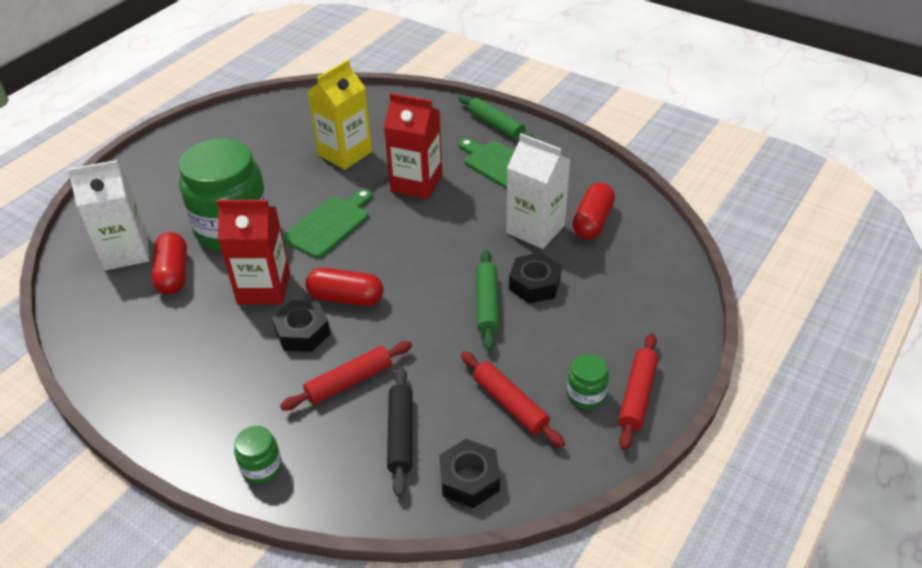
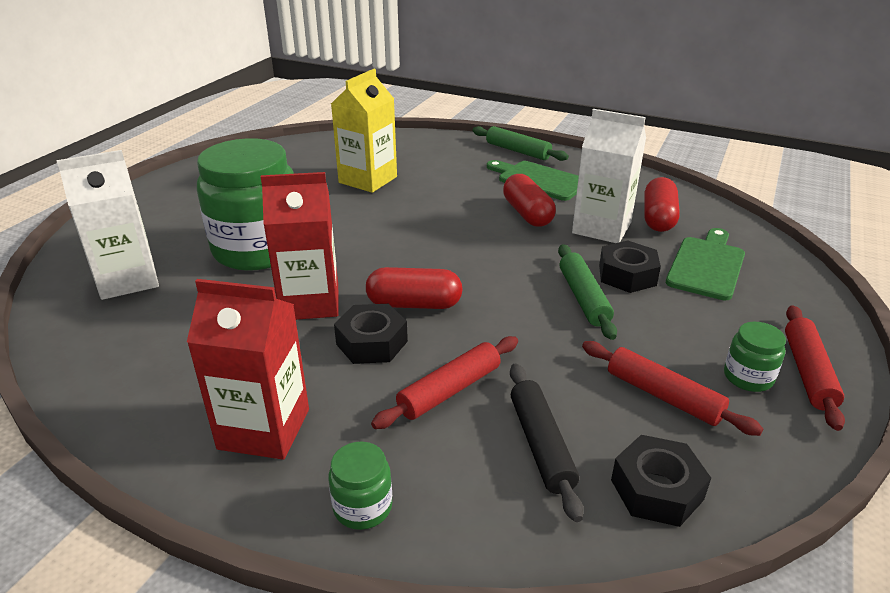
camera: 10 degrees left, 10 degrees down
red capsule [152,232,187,294] -> red capsule moved to [503,174,556,227]
green cutting board [283,189,372,258] -> green cutting board moved to [666,228,745,300]
red carton [384,93,442,199] -> red carton moved to [187,279,309,460]

